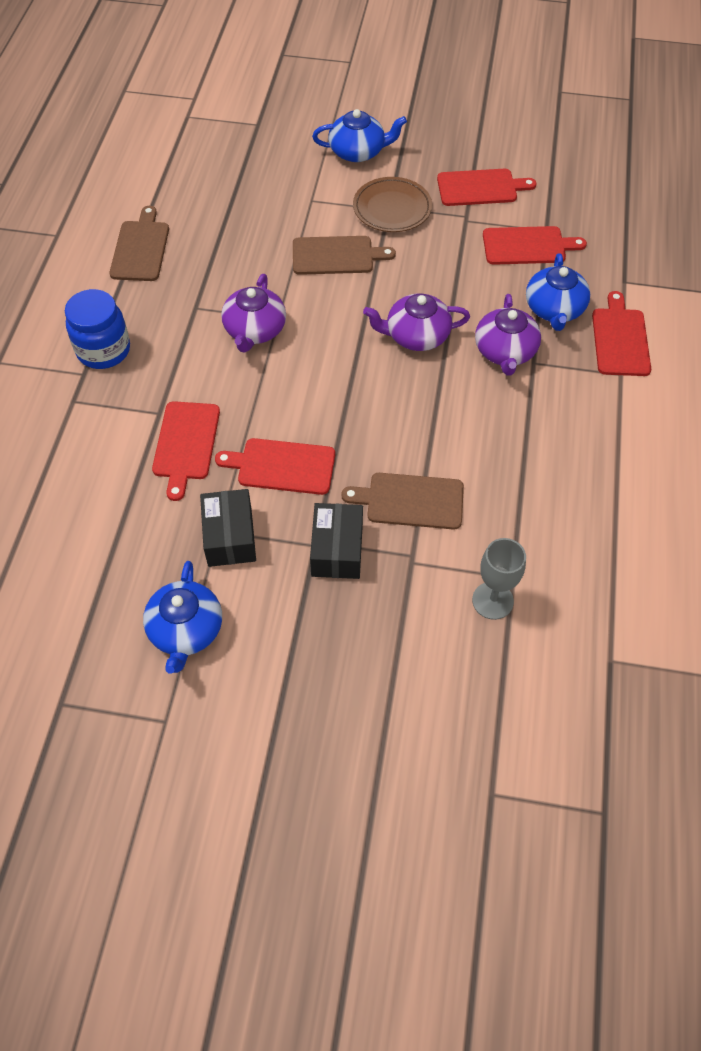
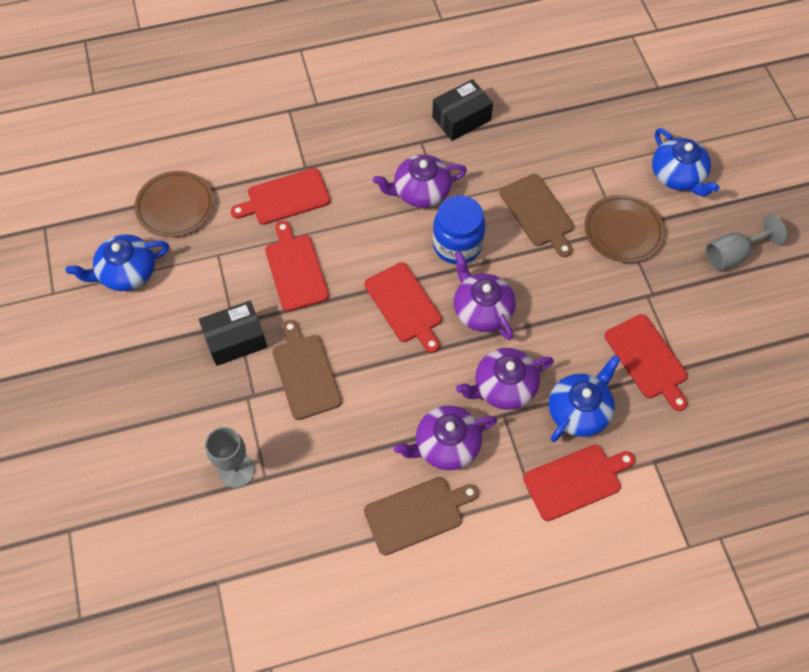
camera: 65 degrees right, 5 degrees up
blue jar [65,289,130,369] -> blue jar moved to [433,195,485,264]
brown cutting board [109,206,169,281] -> brown cutting board moved to [364,477,479,555]
black box [200,489,256,567] -> black box moved to [432,79,493,141]
red cutting board [437,169,536,206] -> red cutting board moved to [364,262,442,353]
blue teapot [526,253,590,331] -> blue teapot turned 150 degrees clockwise [549,355,621,442]
none -> brown plate [135,171,214,237]
none -> purple teapot [394,406,497,470]
none -> grey goblet [705,214,787,271]

